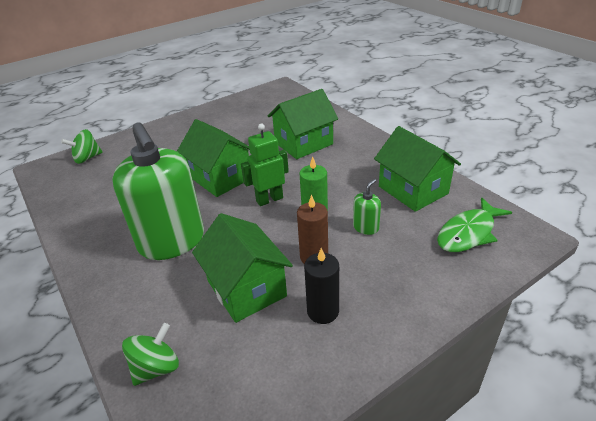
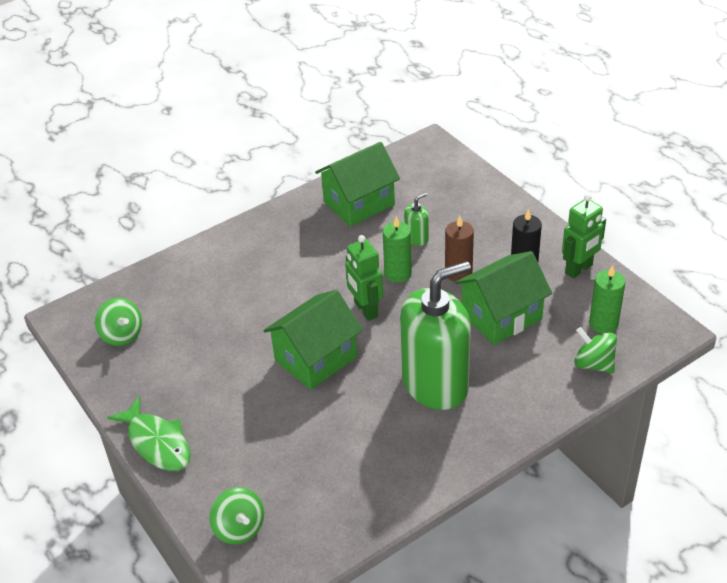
camera: 90 degrees left, 5 degrees up
green house [268,89,338,159] -> none
green soap dispenser [353,179,381,235] -> green soap dispenser turned 105 degrees clockwise [404,192,429,246]
green fish [437,197,512,252] -> green fish moved to [107,396,191,471]
none -> green spinning top [95,298,142,346]
none -> green robot [562,194,606,278]
none -> green candle [589,265,626,333]

